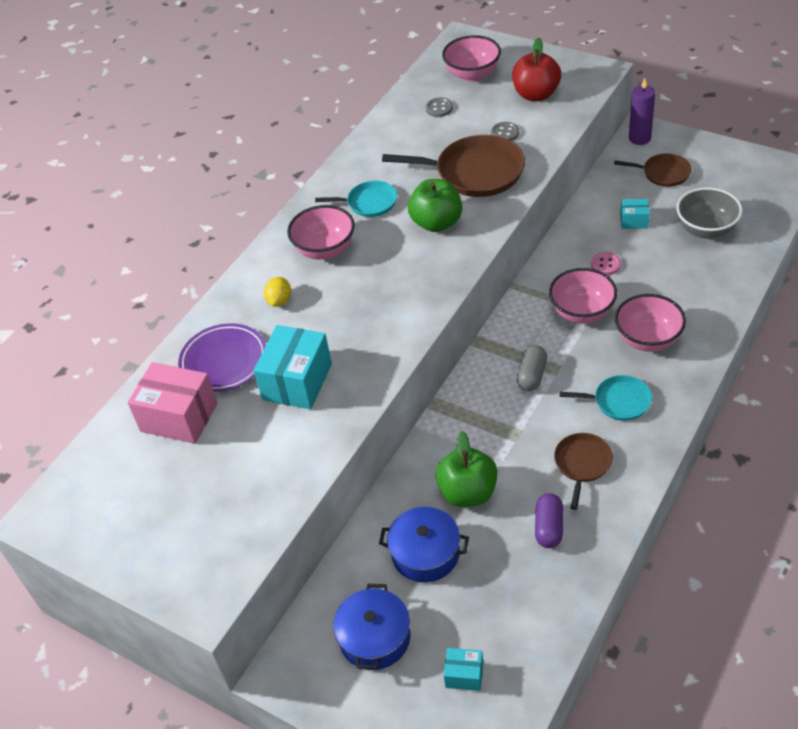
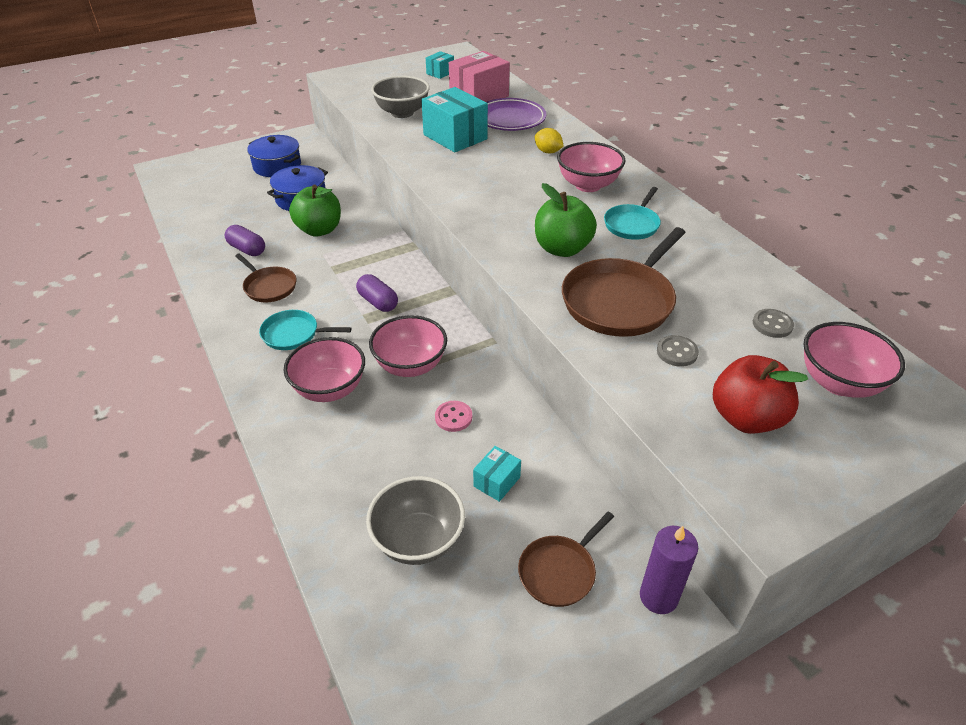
camera: 115 degrees right, 5 degrees down
turquoise box [444,648,483,691] -> turquoise box moved to [426,51,454,79]
grey capsule [517,345,547,391] -> purple capsule [356,274,398,312]
turquoise pan [560,375,652,421] -> turquoise pan turned 60 degrees clockwise [259,310,352,350]
none -> grey bowl [371,76,430,118]

